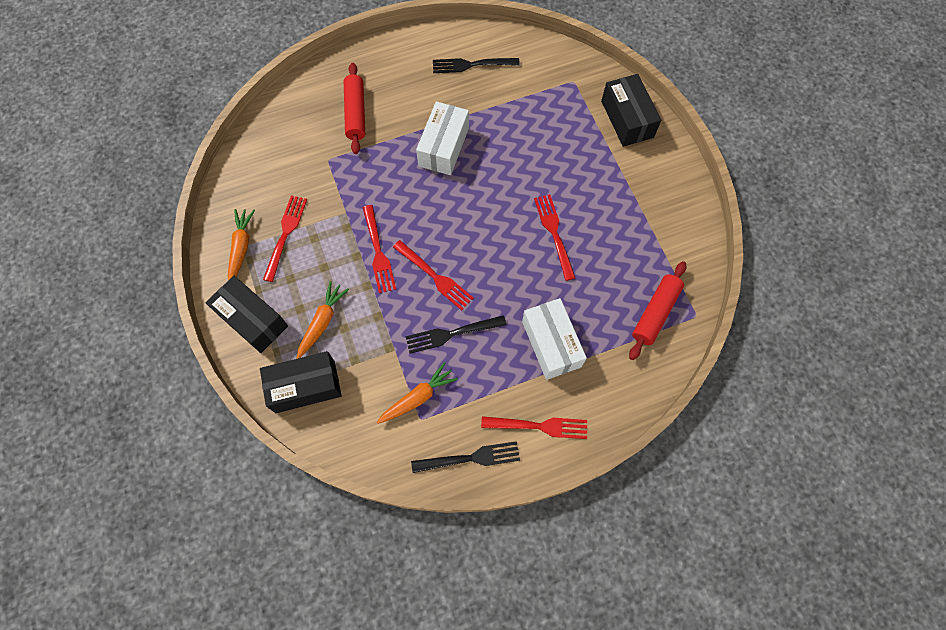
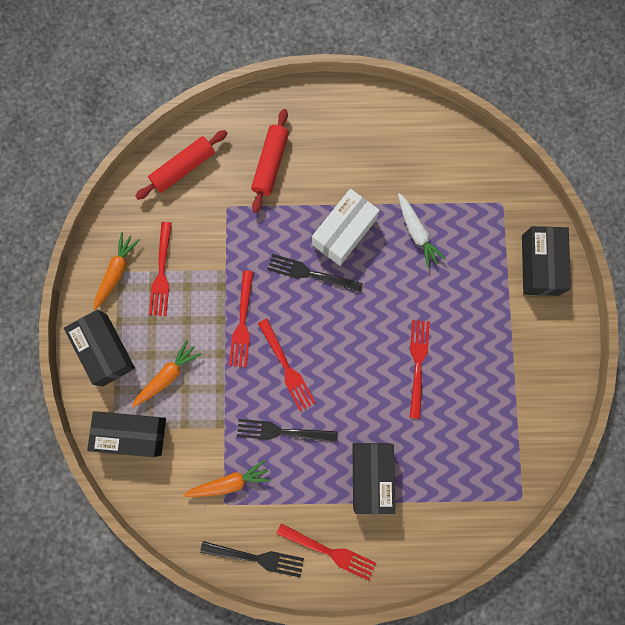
camera: 20 degrees right, 10 degrees up
red fork [263,195,307,282] -> red fork turned 150 degrees clockwise [149,222,172,316]
black fork [433,58,520,73] -> black fork moved to [267,254,363,293]
white box [522,298,587,380] -> black box [352,443,395,514]
red rolling pin [629,261,686,360] -> red rolling pin moved to [135,130,227,200]
none -> white carrot [398,193,446,268]

